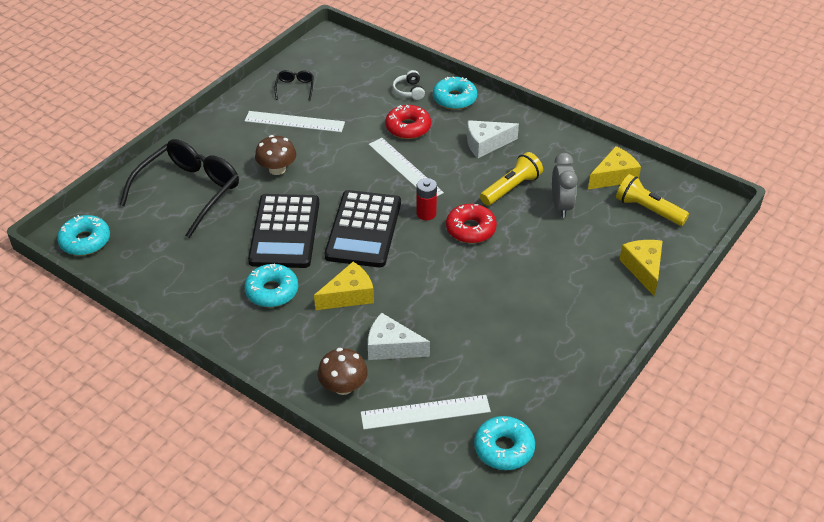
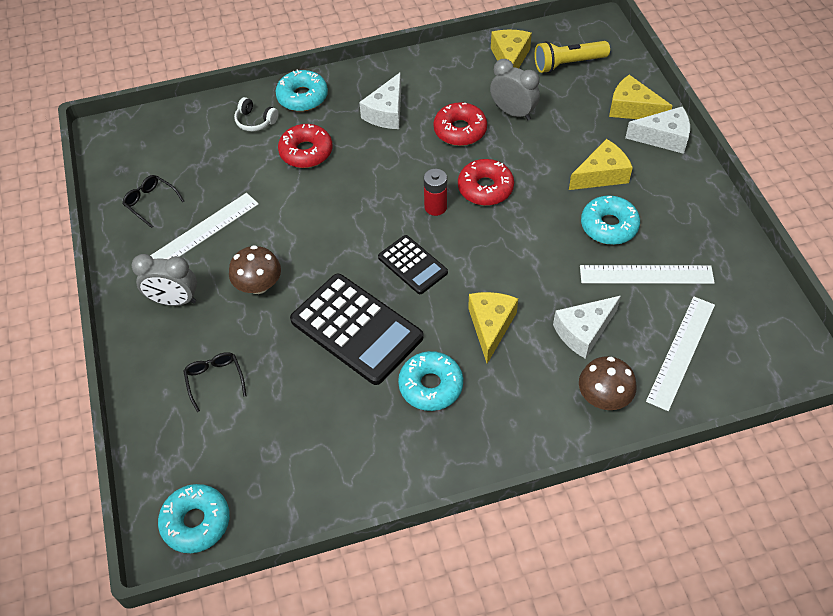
camera: 50 degrees left, 10 degrees up
black glasses [120,139,239,238] -> black glasses [184,352,246,412], size x0.43
black calculator [324,190,401,268] -> black calculator [378,235,448,294], size x0.56
white ruler [368,138,444,196] -> white ruler moved to [580,265,715,284]
turquoise donut [474,416,535,470] -> turquoise donut moved to [581,195,640,245]
yellow flashlight [480,152,543,206] -> red donut [433,102,487,146]
none -> grey clock [131,254,197,306]
none -> yellow cheese [569,139,633,190]
none -> white cheese [625,106,690,154]

